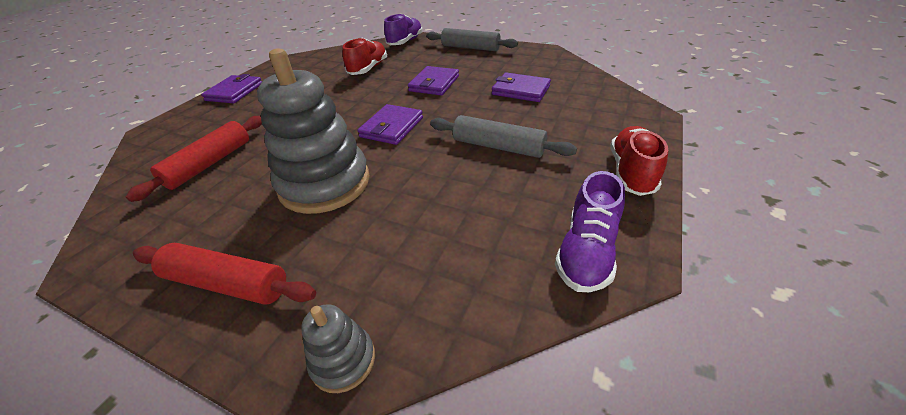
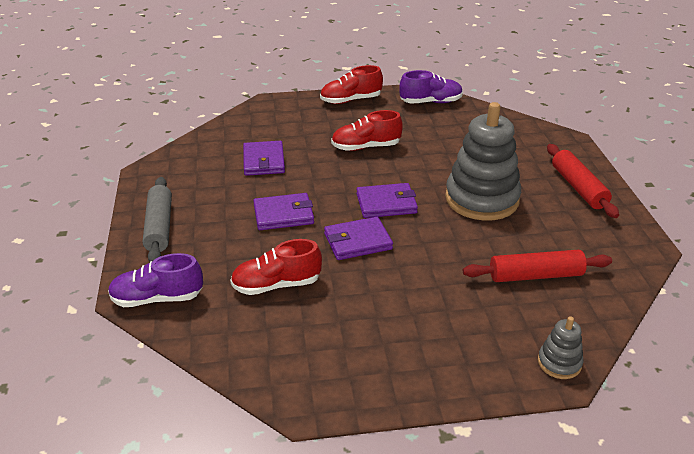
camera: 125 degrees left, 5 degrees down
purple wallet [201,74,262,103] -> purple wallet moved to [324,217,393,260]
grey stacking toy [301,304,375,393] -> grey stacking toy moved to [538,316,583,379]
grey rolling pin [430,115,577,158] -> red shoe [331,110,403,151]

